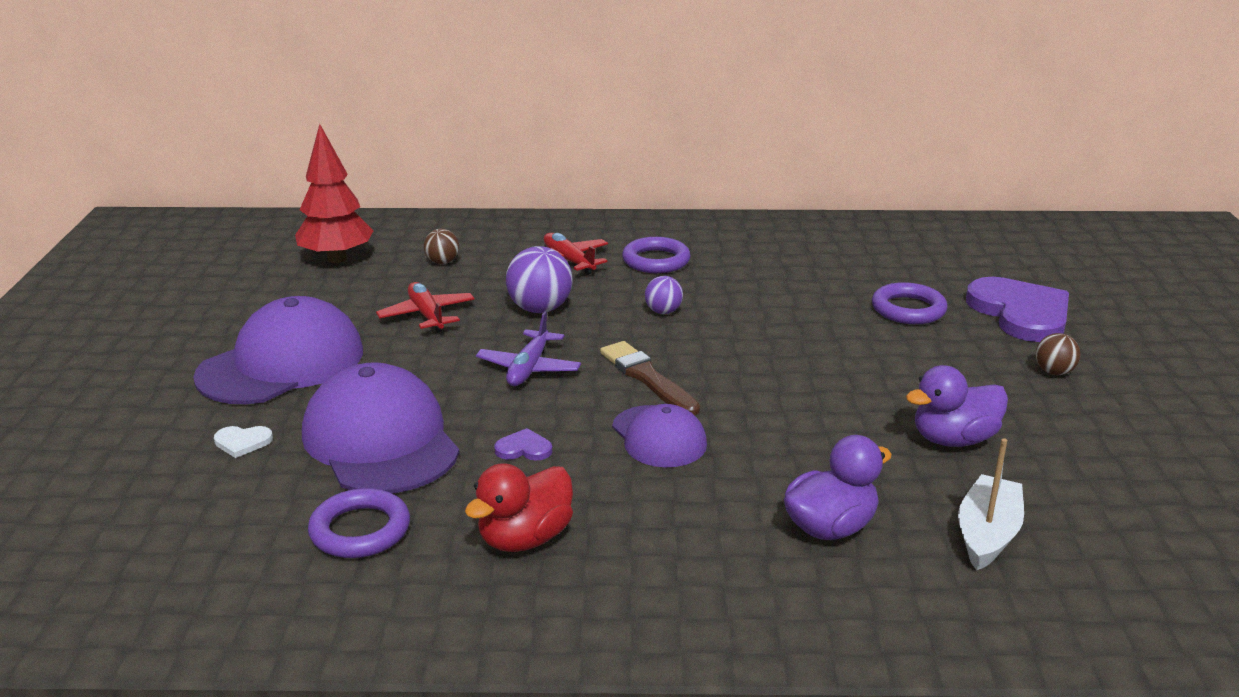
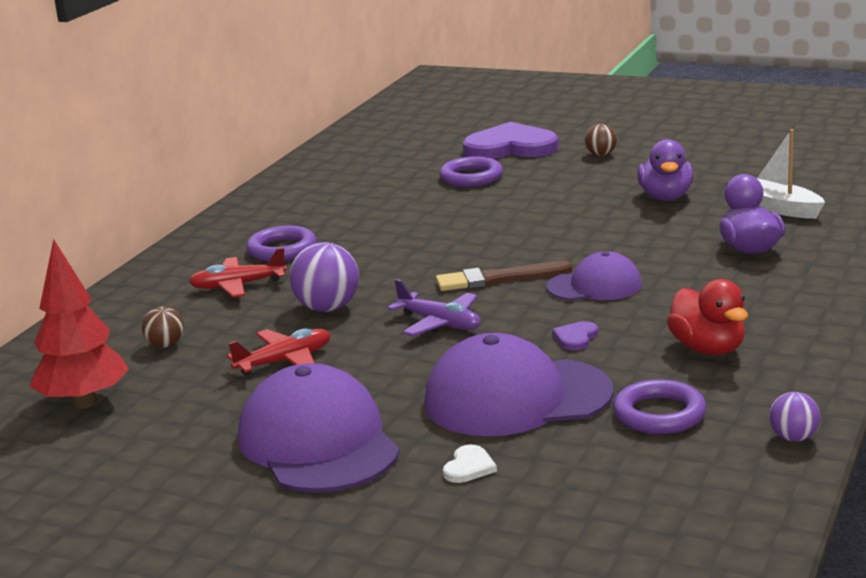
camera: 65 degrees left, 5 degrees down
red plane [376,282,475,333] -> red plane turned 150 degrees clockwise [227,328,331,375]
purple ball [645,276,683,314] -> purple ball moved to [769,392,820,442]

